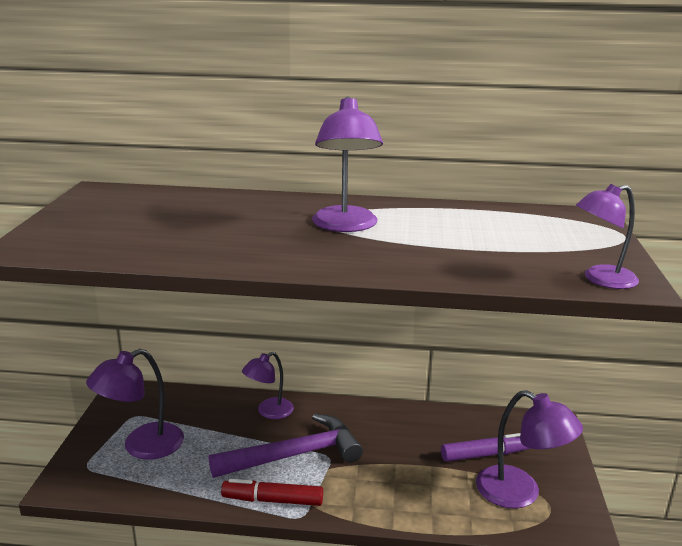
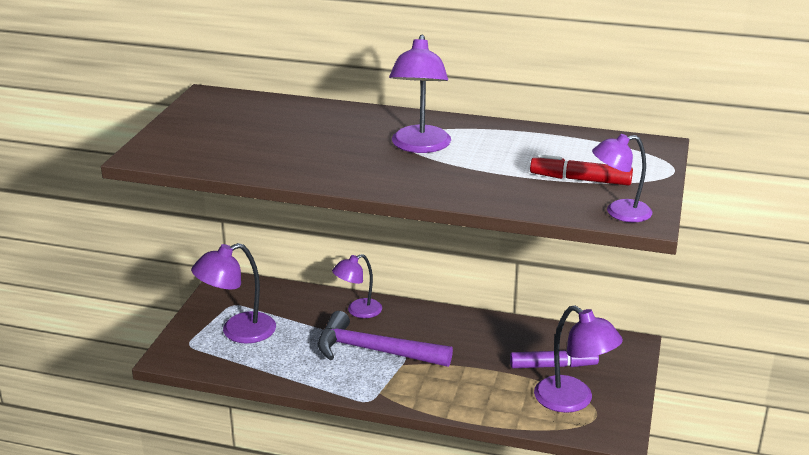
camera: 10 degrees right, 5 degrees up
purple hammer [209,414,363,478] -> purple hammer turned 150 degrees counterclockwise [318,311,453,367]
red marker [221,479,323,506] -> red marker moved to [530,154,633,186]

